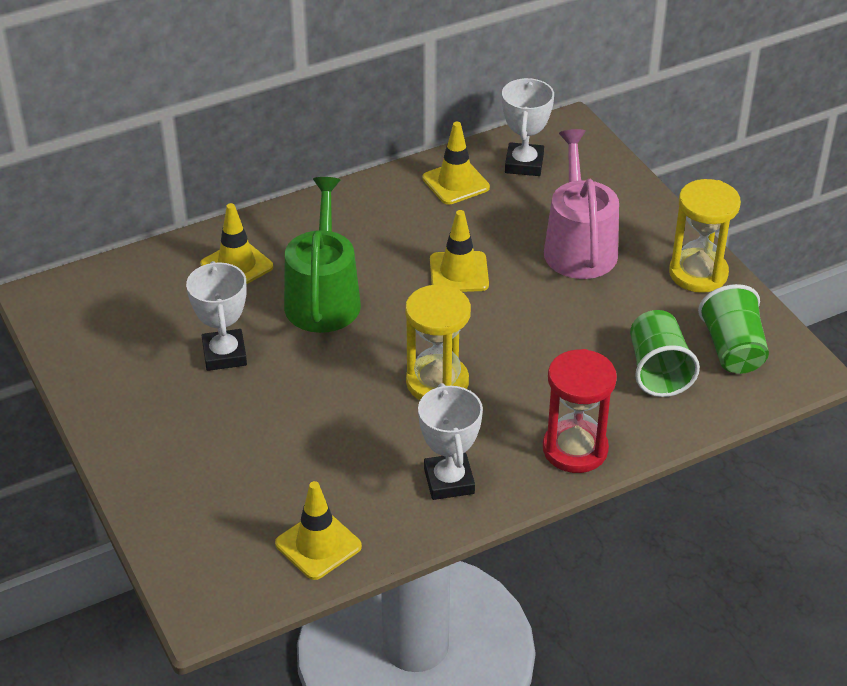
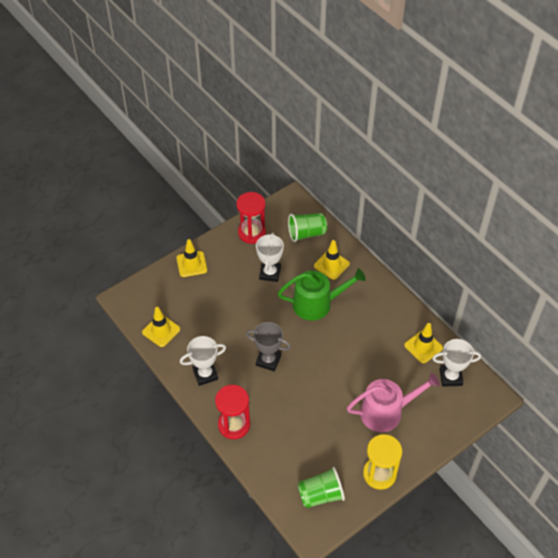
camera: 80 degrees right, 10 degrees up
white trophy [186,261,247,371] -> white trophy turned 60 degrees counterclockwise [256,233,284,282]
yellow hourglass [405,285,471,400] -> grey trophy [246,322,291,371]
yellow traffic cone [430,210,489,292] -> yellow traffic cone moved to [176,239,207,277]
green cup [630,310,700,397] -> green cup moved to [288,213,327,242]
none -> red hourglass [236,192,266,244]

